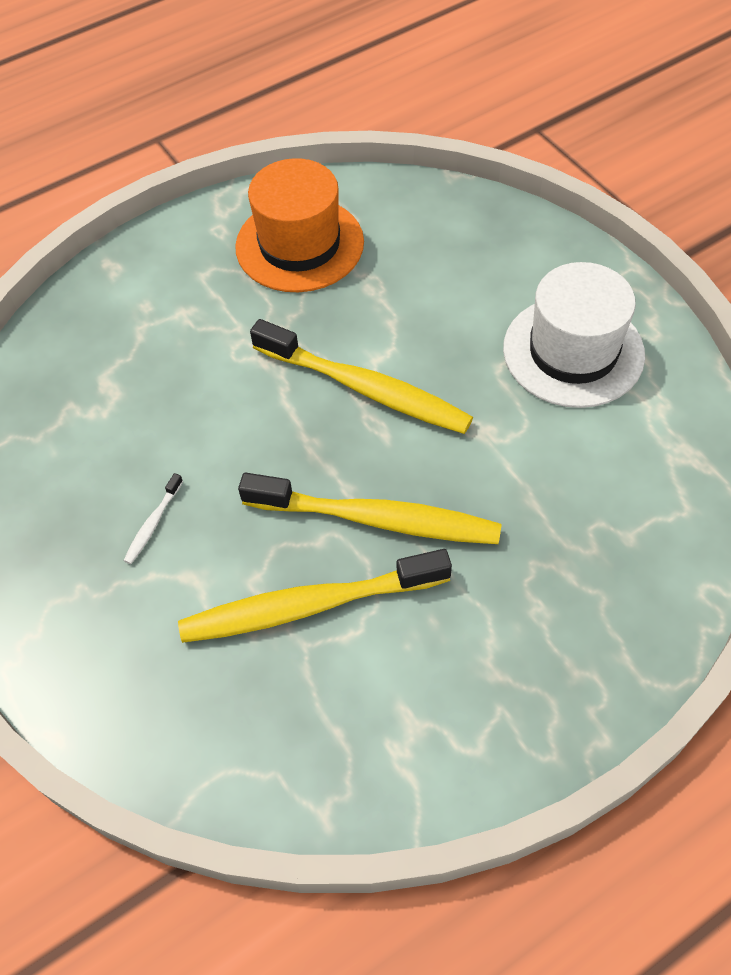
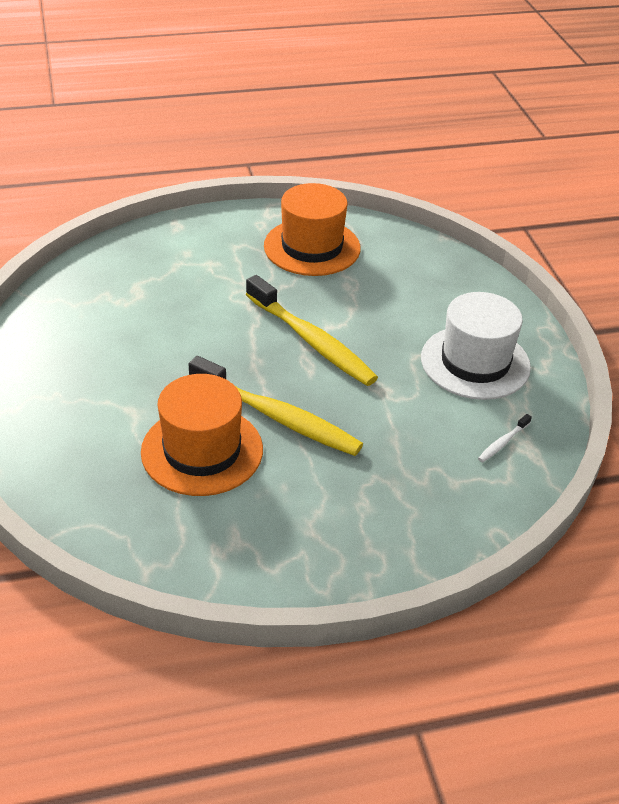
camera: 15 degrees right, 15 degrees down
white toothbrush [123,473,183,564] -> white toothbrush moved to [478,414,532,462]
yellow toothbrush [178,549,452,643] -> orange hat [141,374,263,496]

